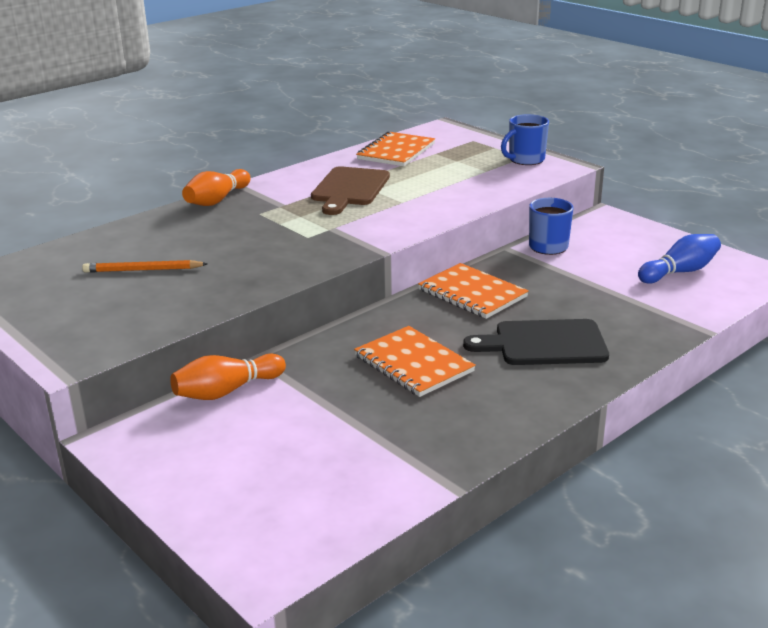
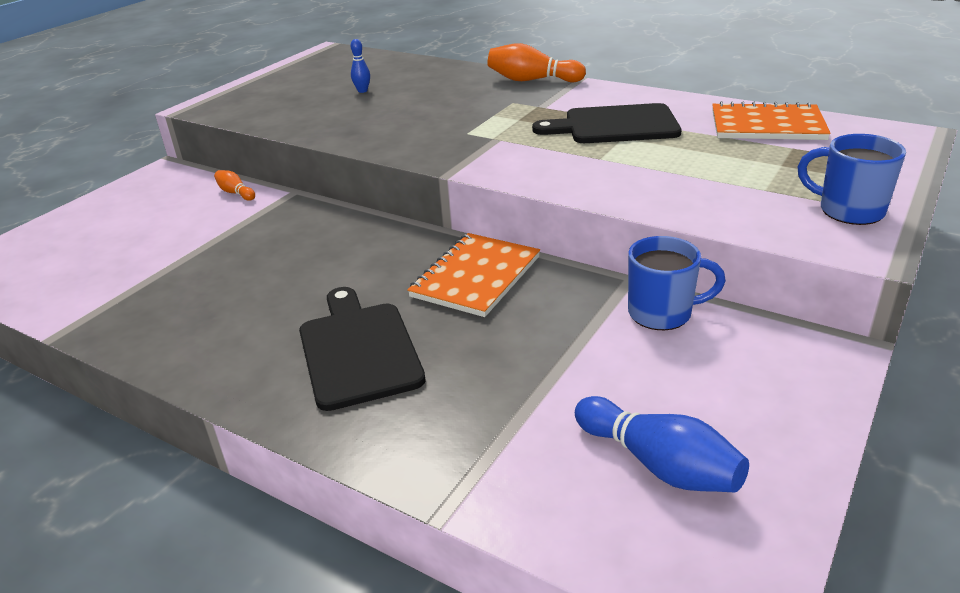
camera: 75 degrees right, 5 degrees up
orange pencil [82,260,208,273] -> blue bowling pin [351,39,370,93]
orange bowling pin [170,354,286,400] -> orange bowling pin [214,170,255,201], size x0.53
brown cutting board [311,166,390,215] -> black cutting board [532,103,682,143]
orange notebook [354,326,476,397] -> none

